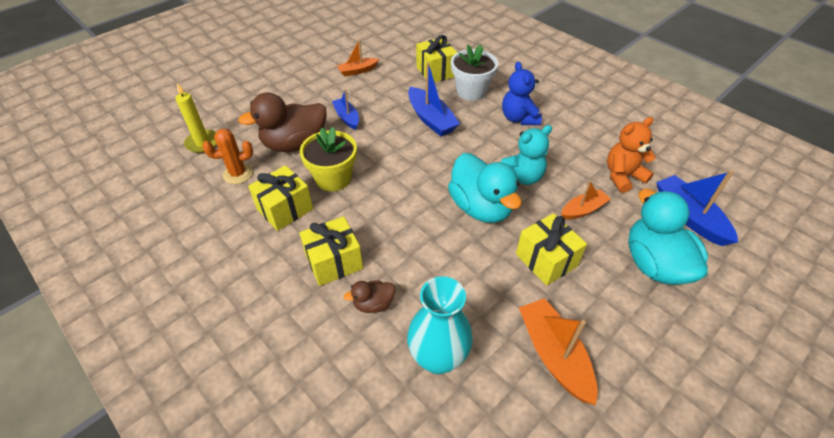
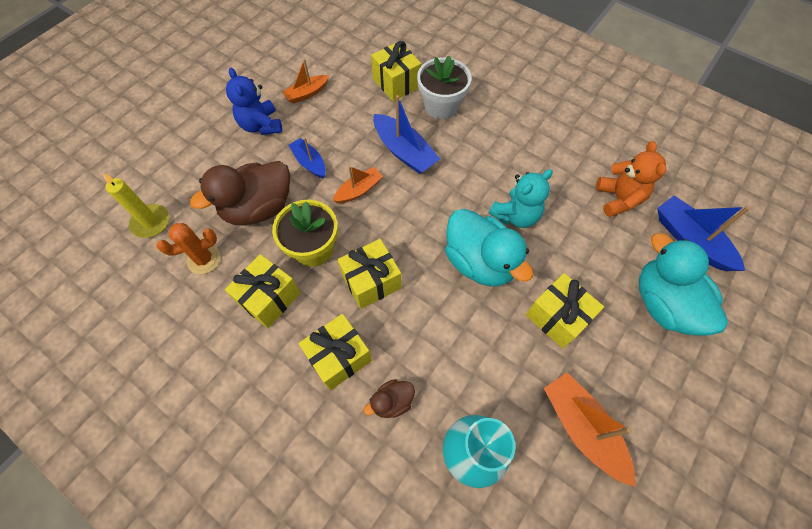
camera: 10 degrees left, 15 degrees up
blue teddy bear [502,62,542,125] -> blue teddy bear moved to [226,68,282,135]
orange boat [561,181,610,220] -> orange boat moved to [333,166,383,203]
orange teddy bear [607,117,656,193] -> orange teddy bear turned 120 degrees clockwise [596,141,666,217]
none -> yellow gift [337,239,402,309]

